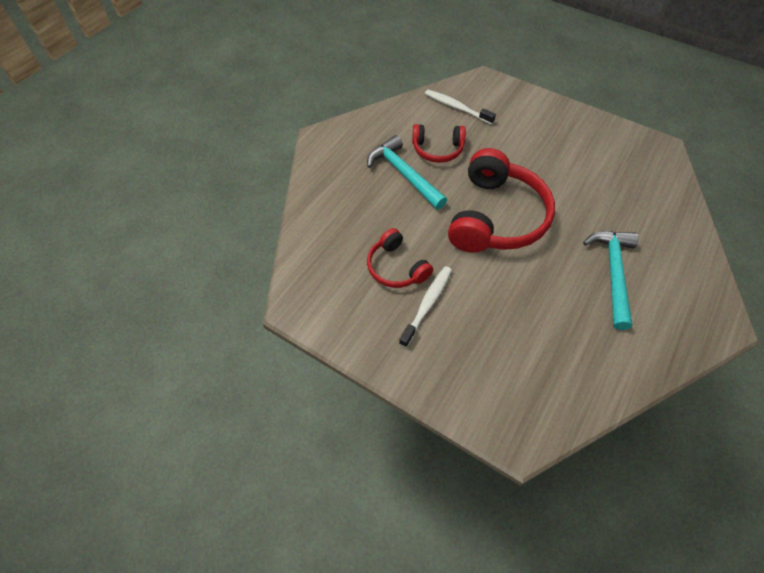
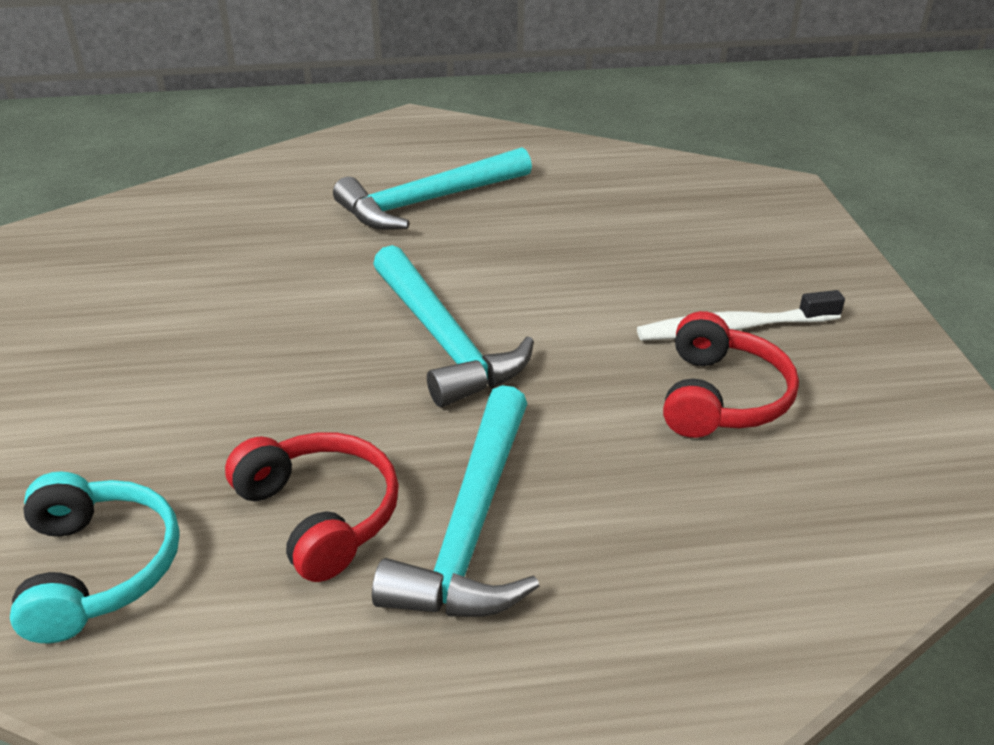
camera: 130 degrees left, 20 degrees down
white toothbrush [425,90,496,125] -> turquoise headphones [10,471,180,643]
red headphones [448,148,555,253] -> turquoise hammer [373,245,534,407]

